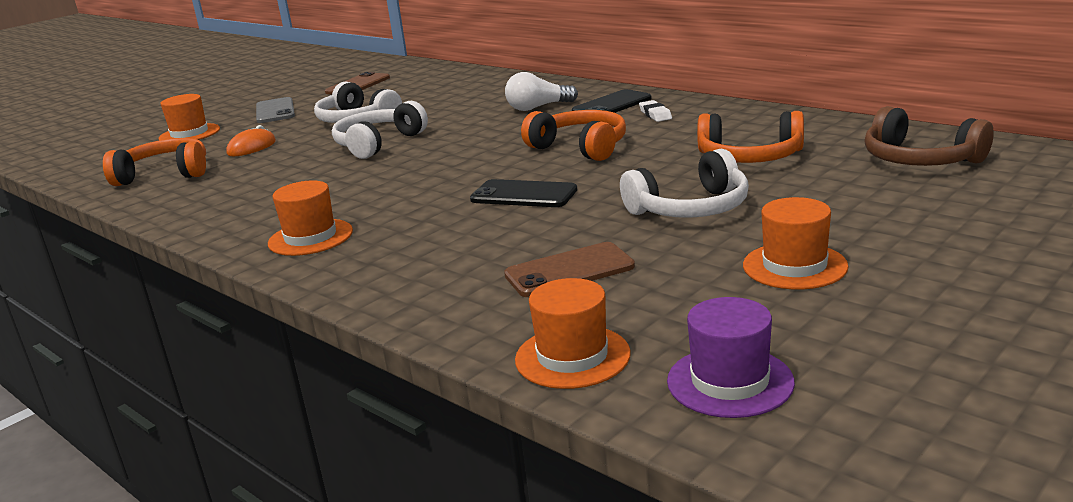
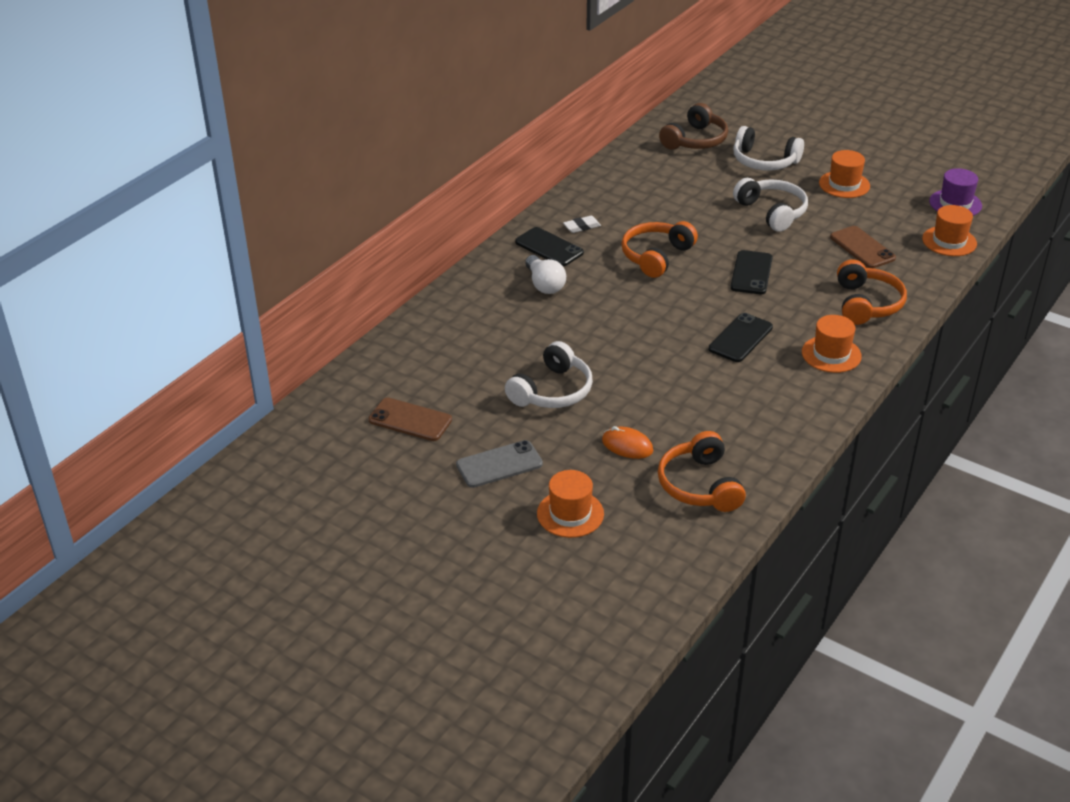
camera: 100 degrees left, 15 degrees up
white headphones [332,101,428,159] -> white headphones moved to [733,126,804,171]
orange headphones [697,111,804,163] -> orange headphones moved to [837,259,907,325]
none -> black phone [708,313,773,362]

